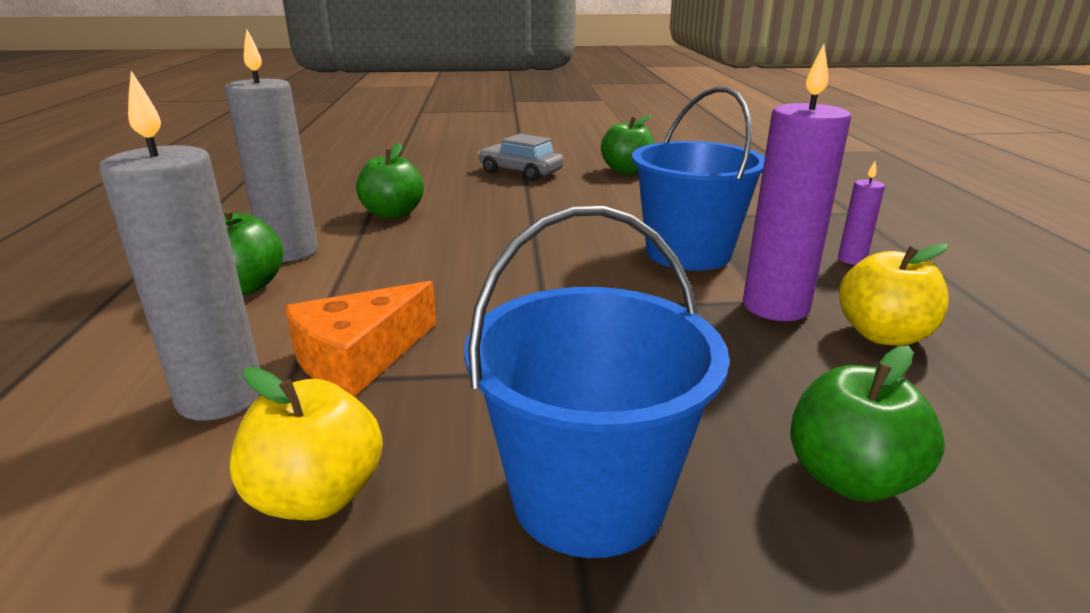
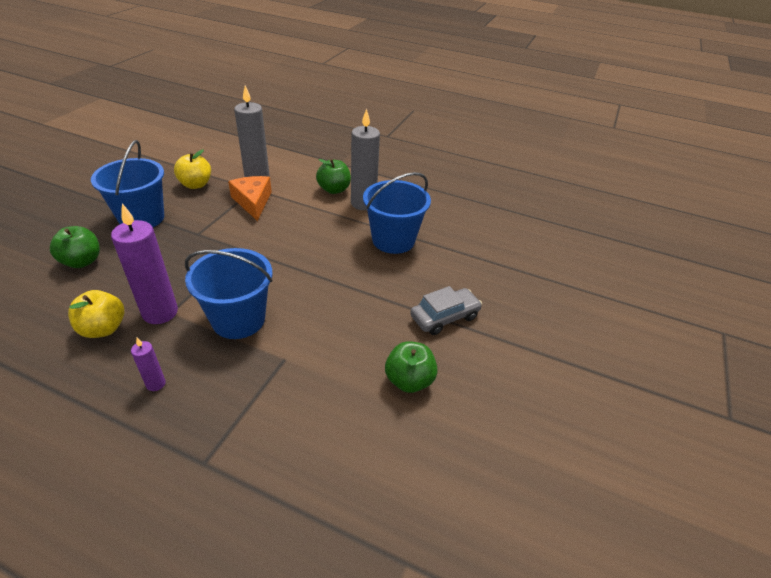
camera: 115 degrees right, 15 degrees up
green apple [356,143,424,219] -> blue bucket [363,172,431,254]

